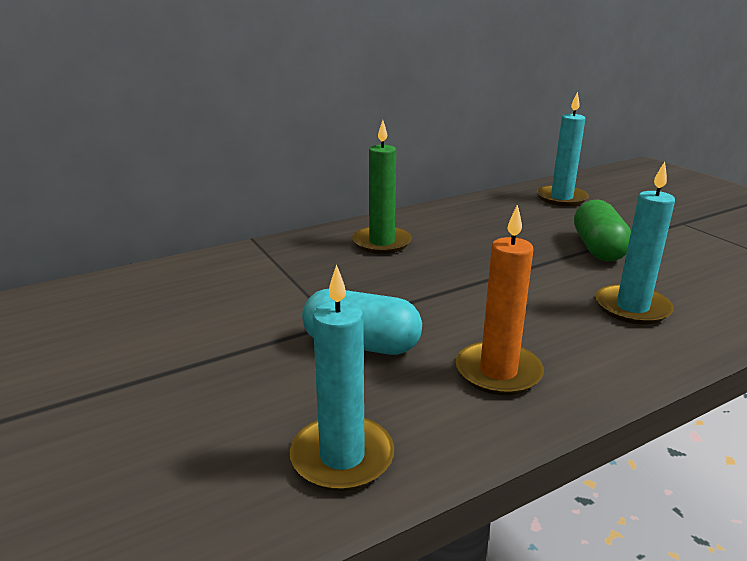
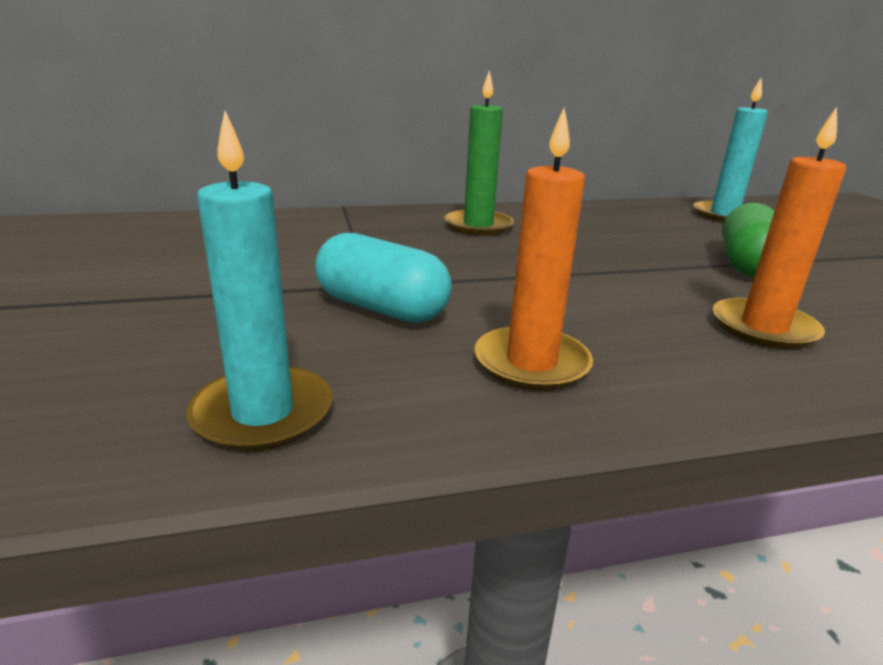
camera: 15 degrees right, 0 degrees up
turquoise candle [595,162,675,325] -> orange candle [712,107,846,349]

